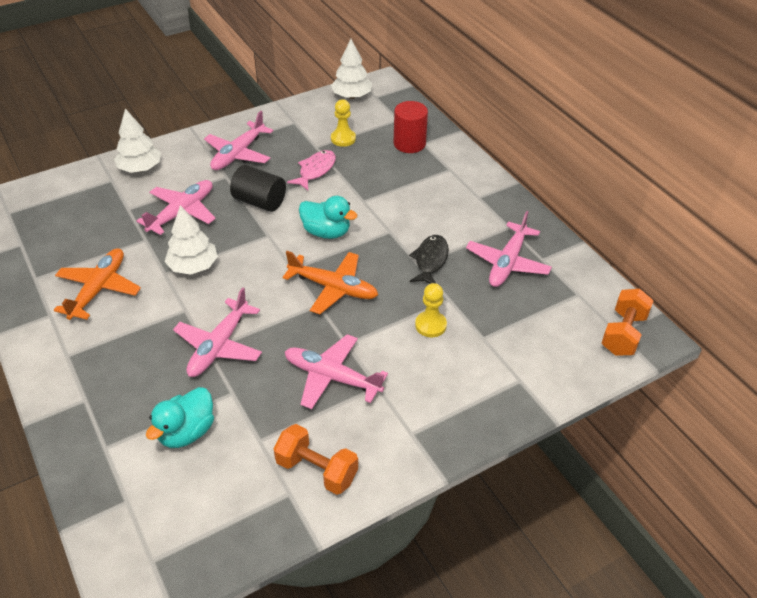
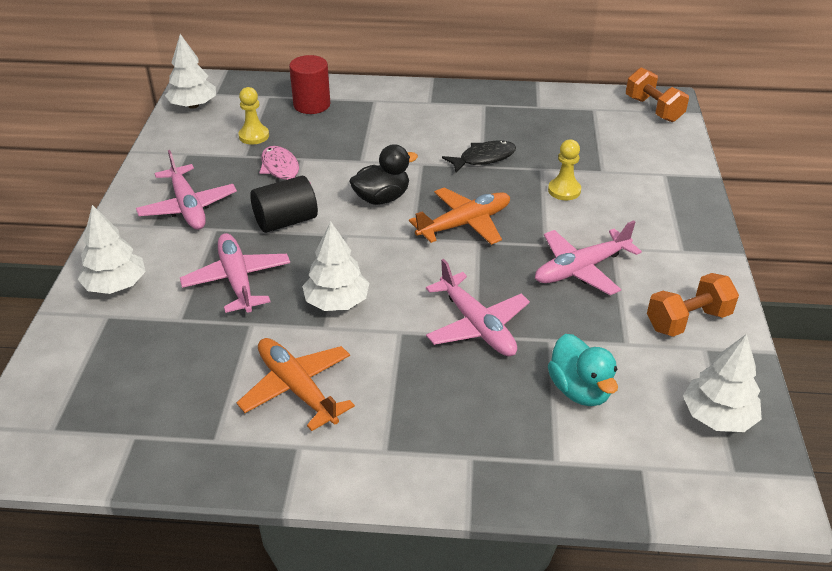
camera: 55 degrees left, 5 degrees down
turquoise duck [299,196,358,239] -> black duck [349,144,418,205]
black fish [409,235,449,284] -> black fish turned 105 degrees clockwise [442,141,516,173]
pink plane [466,211,552,287] -> none
none -> white tree [683,334,762,432]

